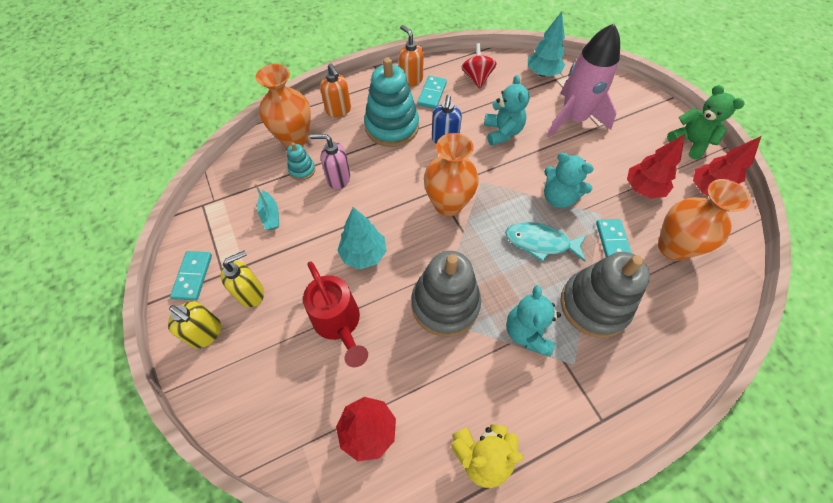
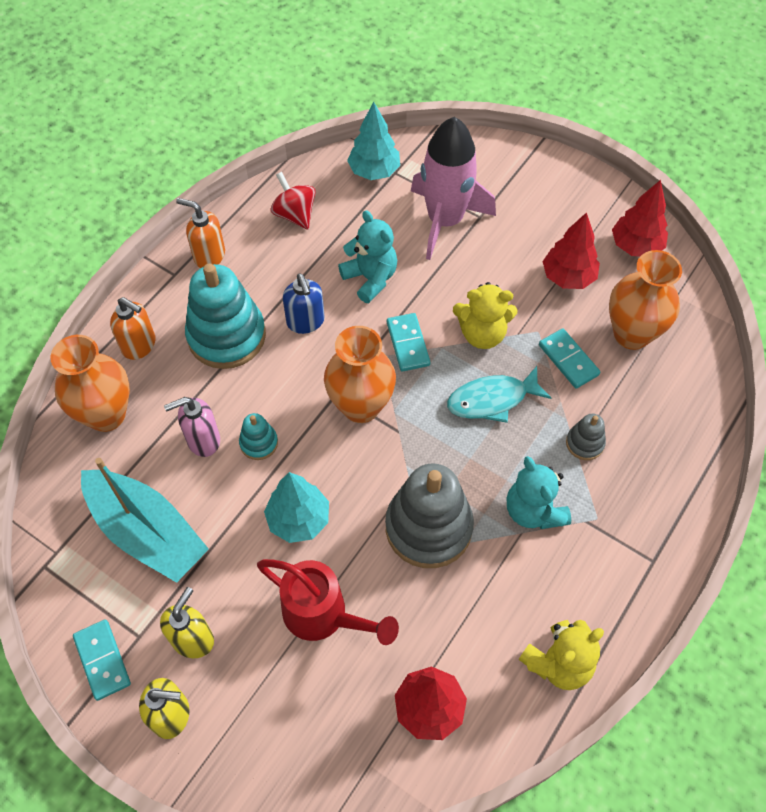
camera: 30 degrees left, 0 degrees up
turquoise boat [255,184,279,230] -> turquoise boat [81,458,209,583], size x2.29
turquoise stacking toy [287,142,315,181] -> turquoise stacking toy moved to [239,413,278,460]
turquoise domino [417,76,447,109] -> turquoise domino moved to [387,313,430,371]
turquoise teddy bear [544,152,594,208] -> yellow teddy bear [453,282,517,349]
grey stacking toy [560,252,650,338] -> grey stacking toy [566,414,606,460], size x0.46
green teddy bear [667,85,744,159] -> none

